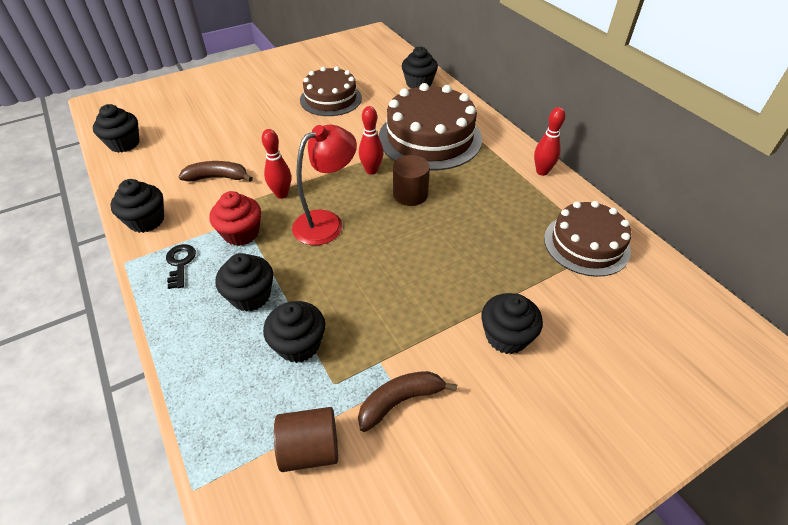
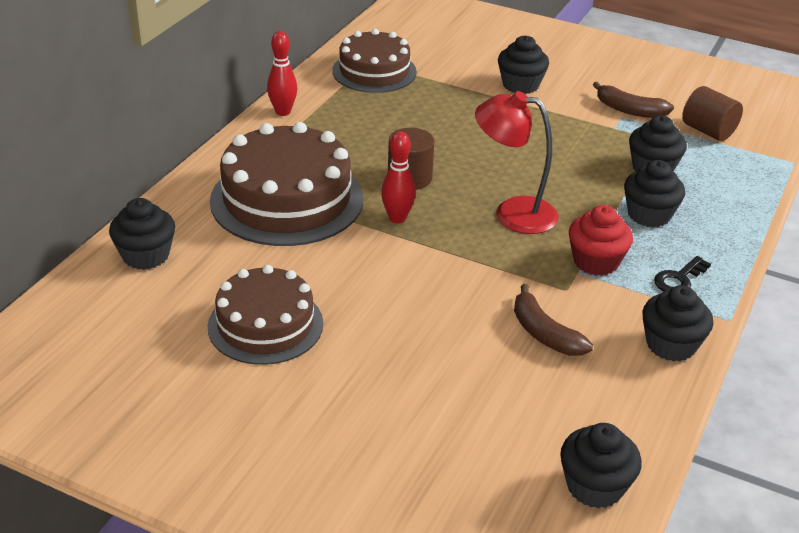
camera: 125 degrees left, 10 degrees down
red bowling pin [262,129,291,199] -> none

